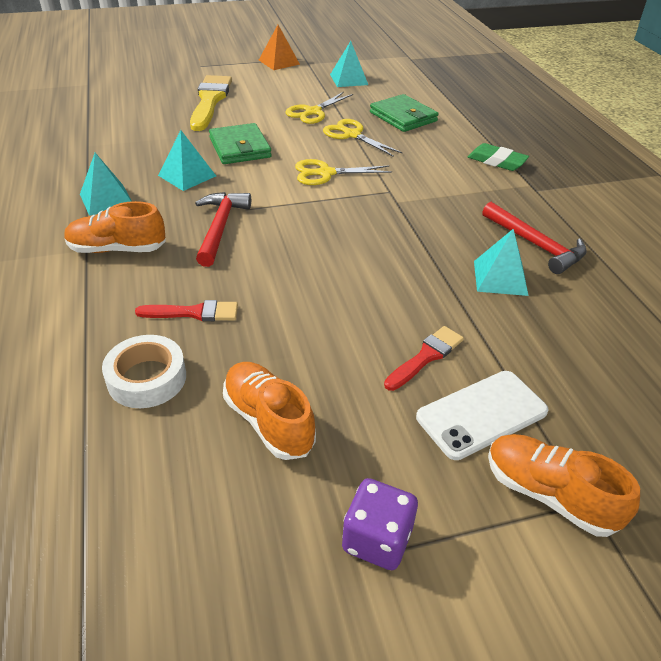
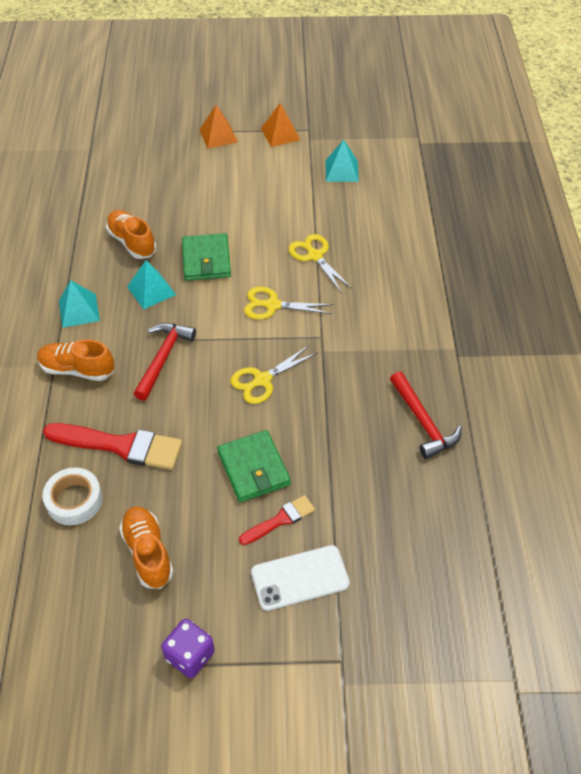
camera: 15 degrees right, 10 degrees up
red brush [135,300,238,321] -> red brush [43,423,182,470], size x1.81
yellow brush [190,75,232,131] -> none
yellow scissors [286,92,353,124] -> yellow scissors moved to [230,345,318,404]
green wallet [370,94,439,132] -> green wallet moved to [217,430,291,502]
green eraser [468,143,529,171] -> none
turquoise pyramid [474,229,528,296] -> none
orange shoe [488,434,640,537] -> orange shoe moved to [106,210,156,259]
none -> orange pyramid [200,105,238,149]

